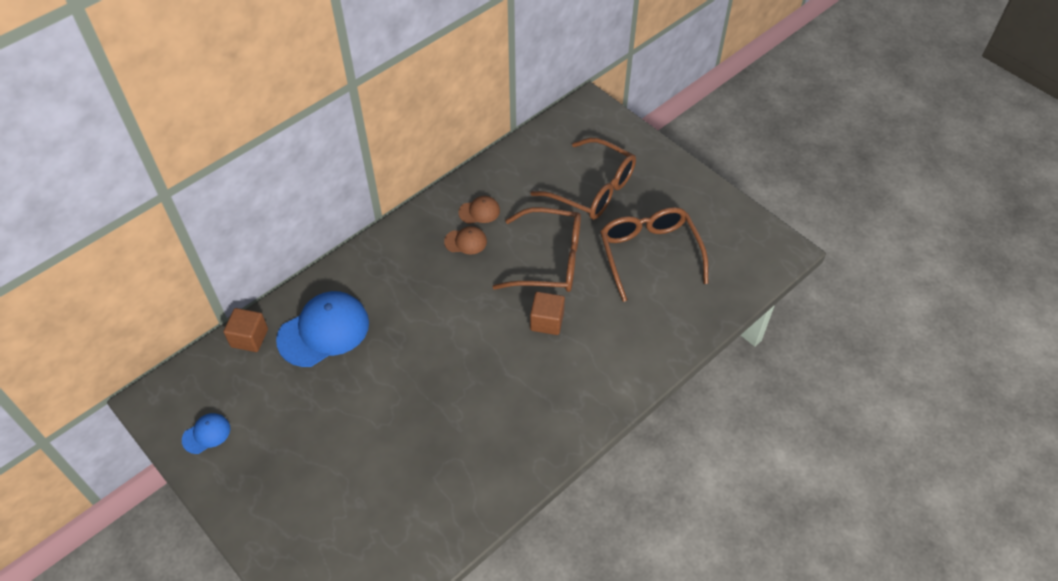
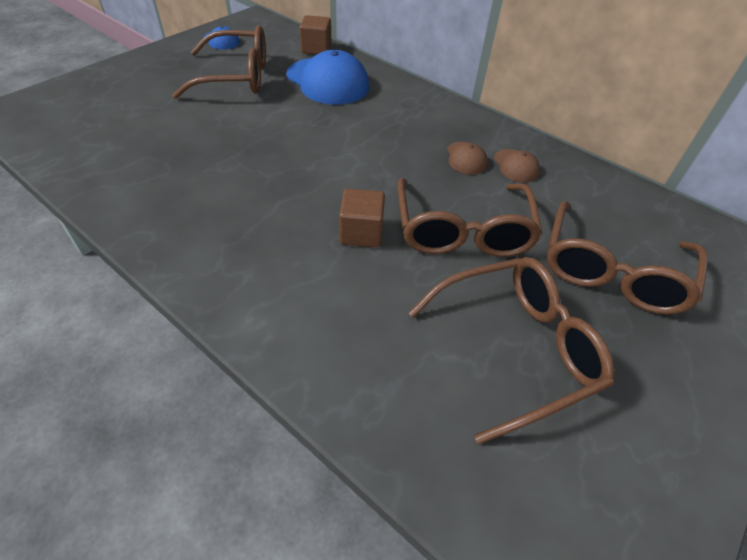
camera: 80 degrees right, 5 degrees down
none -> brown glasses [172,25,266,99]

